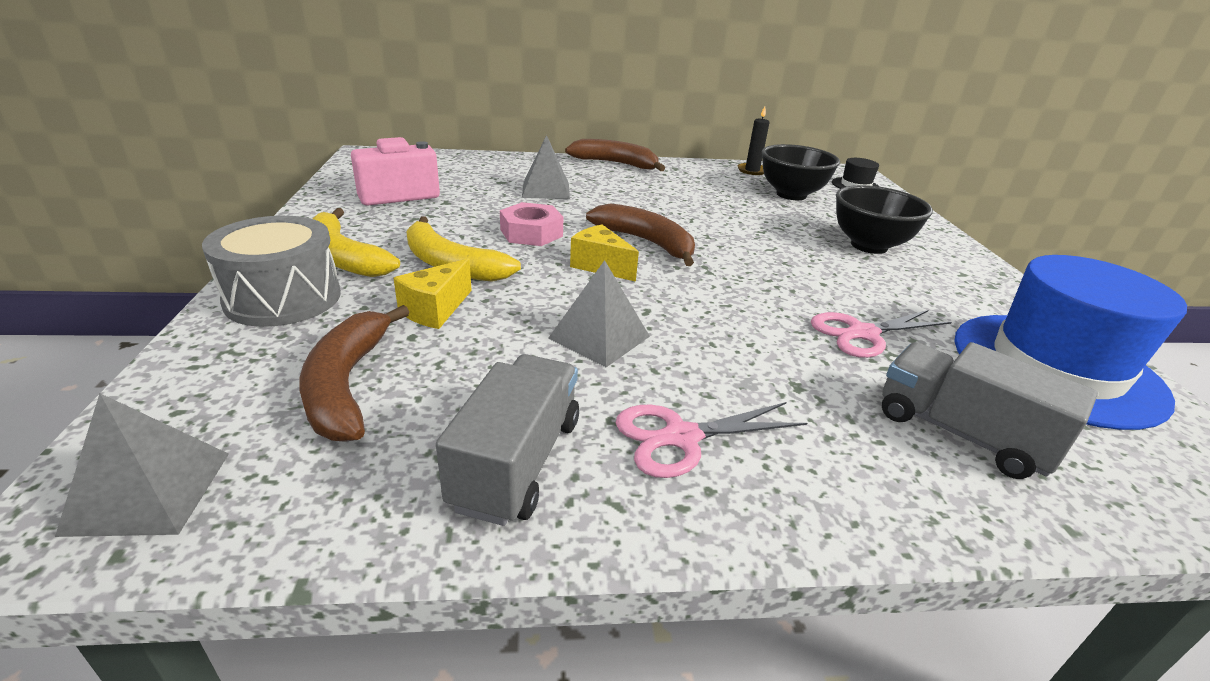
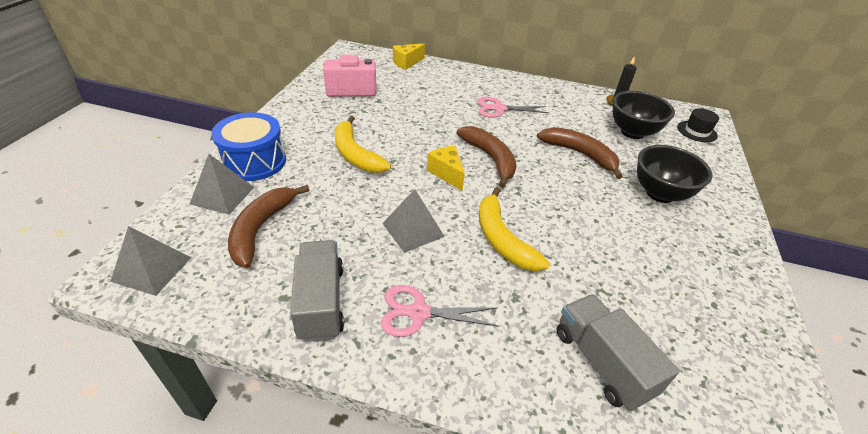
camera: 20 degrees right, 10 degrees up
grey drum [202,216,341,327] -> blue drum [211,112,286,181]
yellow banana [312,208,400,277] -> yellow banana moved to [479,187,550,271]
yellow cheese [393,259,472,329] -> yellow cheese moved to [393,43,425,70]
grey truck [436,354,579,526] -> grey truck turned 45 degrees counterclockwise [290,240,344,342]
pink nut [500,202,563,246] -> none
grey pyramid [522,135,570,199] -> grey pyramid moved to [190,154,254,215]
brown banana [565,139,665,171] -> brown banana moved to [537,127,623,179]
pink scissors [811,310,951,358] -> pink scissors moved to [477,97,549,118]
blue hat [955,255,1187,430] -> none

